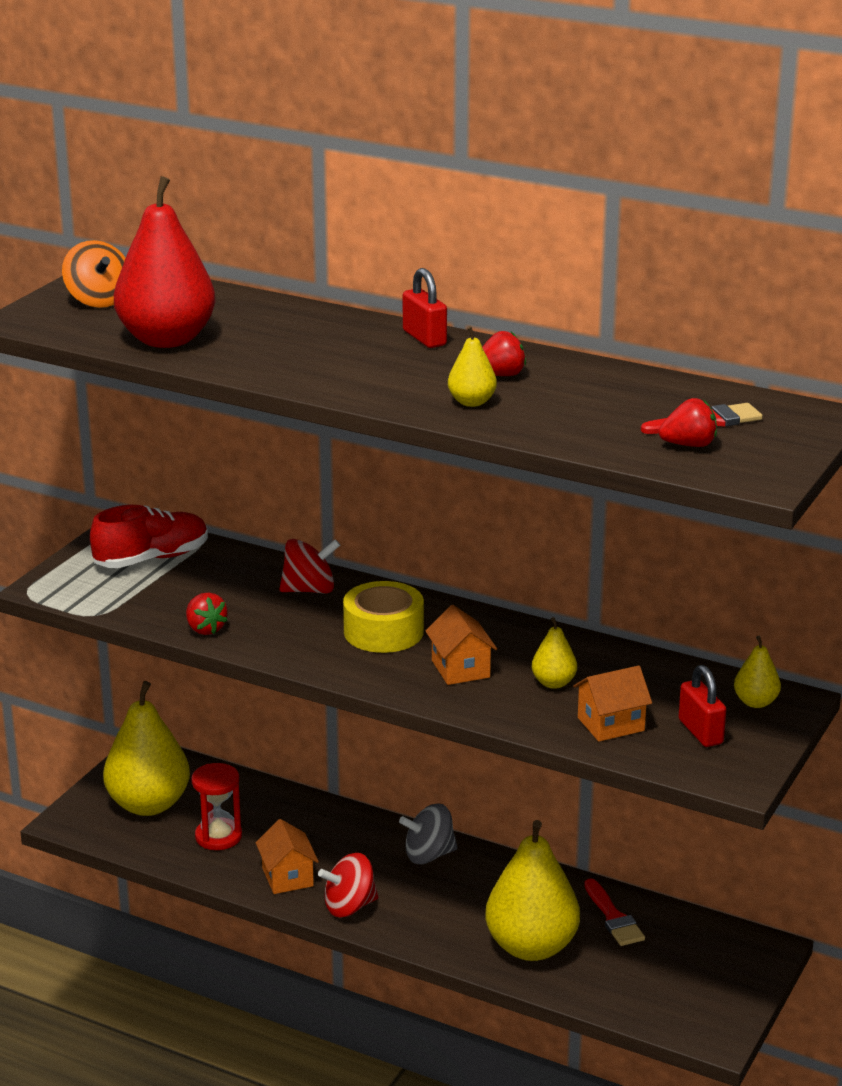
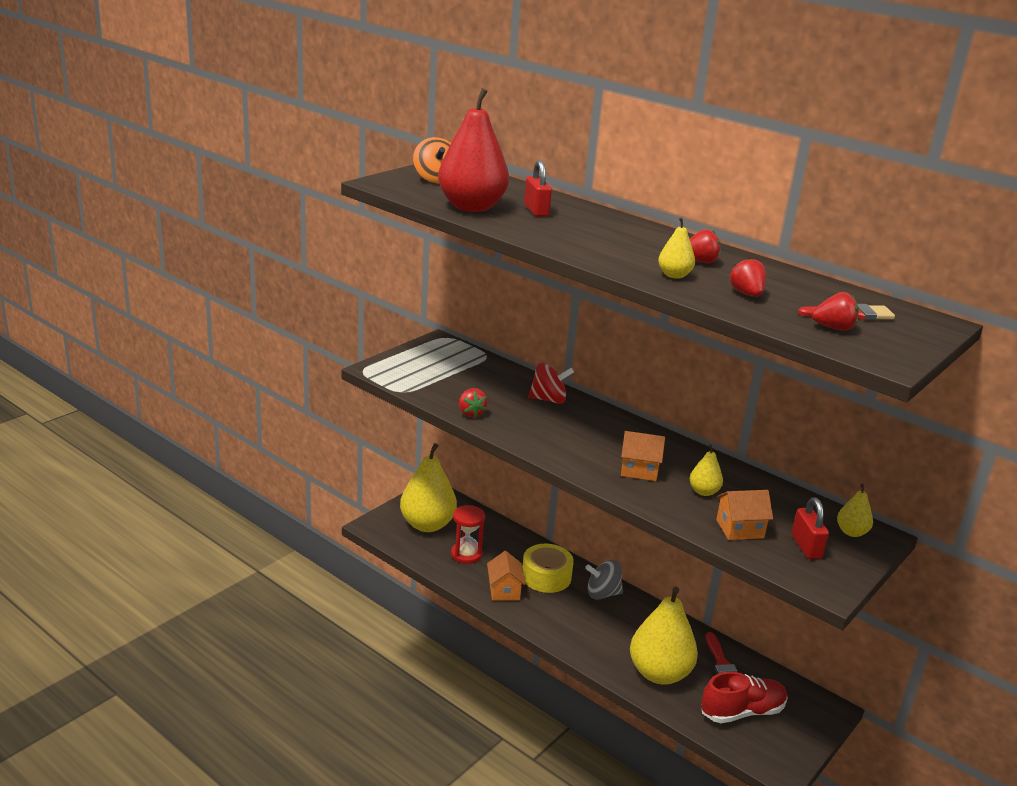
camera: 10 degrees right, 0 degrees up
red shoe [90,505,208,568] -> red shoe moved to [701,672,788,723]
red spinning top [318,853,378,917] -> none
yellow tape [343,581,424,653] -> yellow tape moved to [522,544,574,593]
red padlock [403,268,447,348] -> red padlock moved to [524,160,552,217]
orange house [425,605,497,685] -> orange house turned 75 degrees counterclockwise [621,431,665,481]
none -> red strawberry [730,258,766,297]

